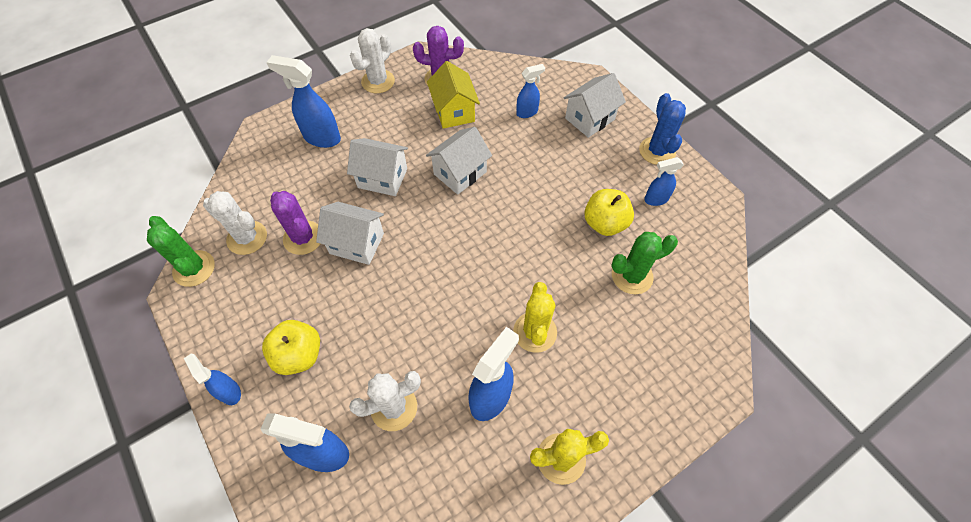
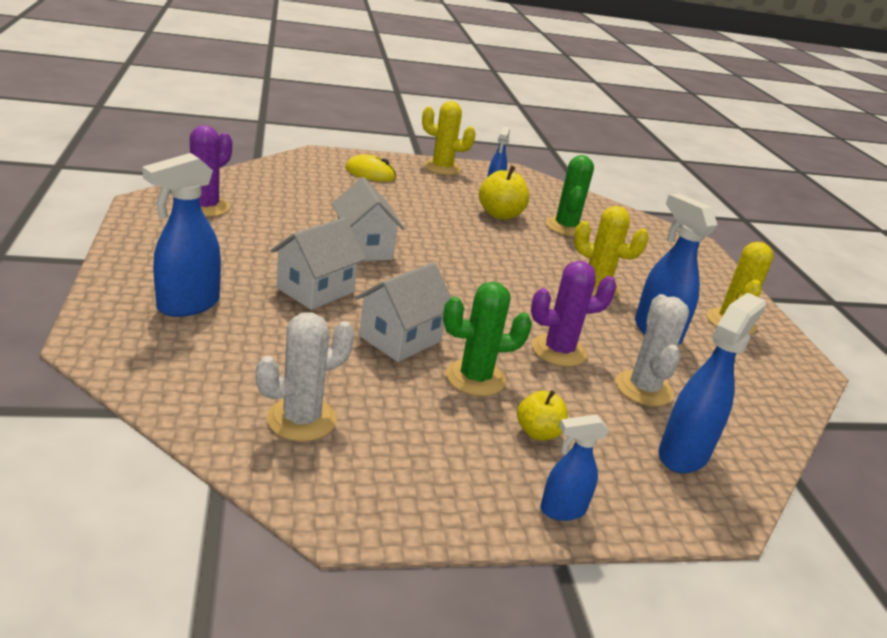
camera: 70 degrees left, 30 degrees down
green cactus [147,216,215,287] -> green cactus moved to [443,282,532,396]
yellow apple [262,320,320,375] -> yellow apple [517,390,568,440], size x0.64
purple cactus [270,191,320,255] -> purple cactus moved to [531,261,617,367]
white cactus [350,28,395,93] -> none
yellow house [427,61,480,129] -> none
blue spray bottle [516,64,545,118] -> none
white house [563,73,626,138] -> yellow mouse [345,154,396,182]
blue cactus [639,93,686,165] -> yellow cactus [422,101,476,175]

